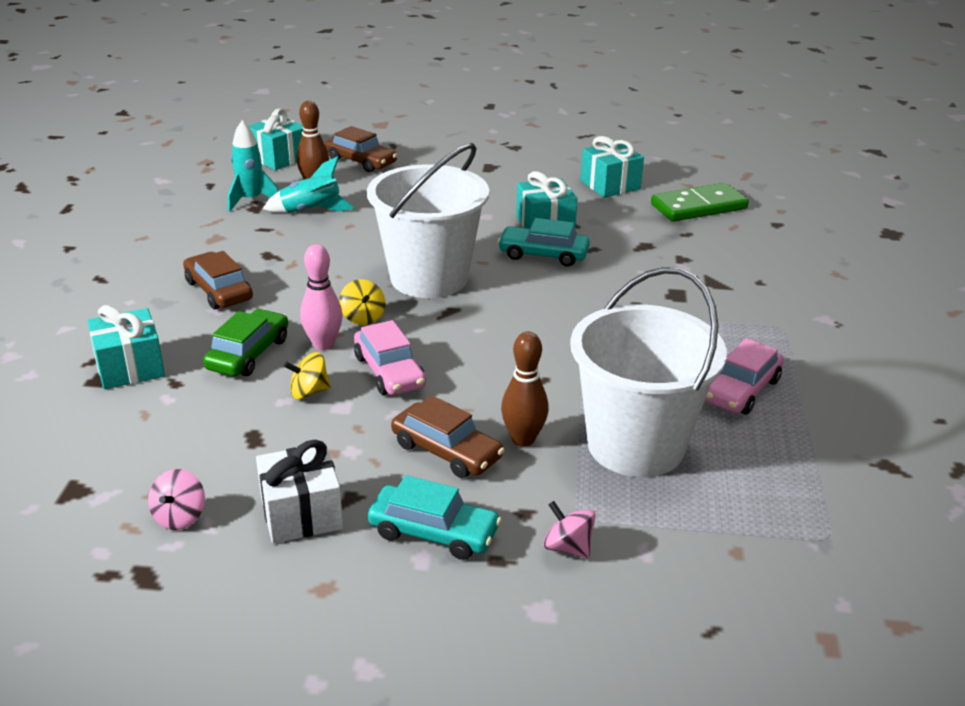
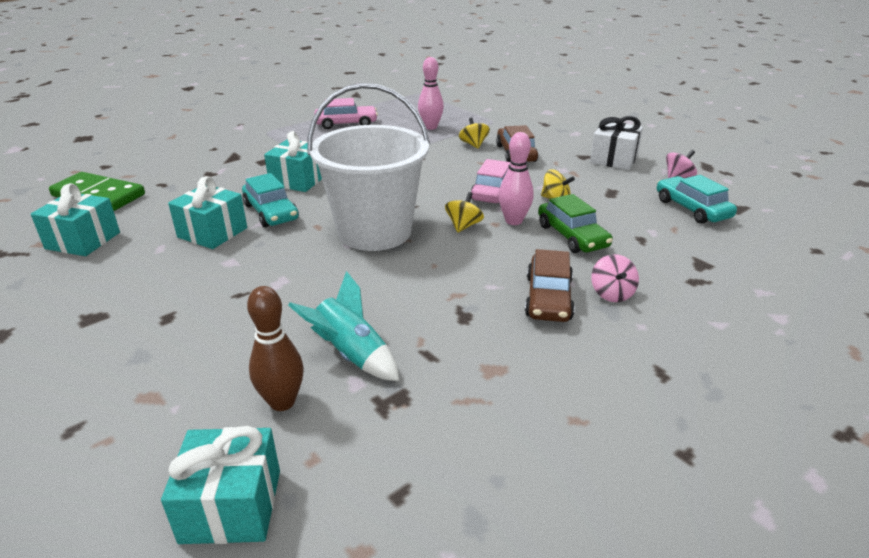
camera: 135 degrees left, 0 degrees up
turquoise gift [88,305,165,389] -> turquoise gift moved to [264,131,322,192]
green car [203,309,288,376] -> green car turned 90 degrees counterclockwise [538,194,613,253]
turquoise rocket [228,120,279,212] -> none
brown car [325,126,397,172] -> none
turquoise car [368,475,502,560] -> turquoise car moved to [657,175,737,224]
brown bowling pin [501,331,549,447] -> yellow spinning top [459,117,490,149]
pink spinning top [543,501,596,558] -> pink spinning top moved to [591,254,639,302]
white bucket [570,267,727,477] -> pink bowling pin [418,57,444,130]

